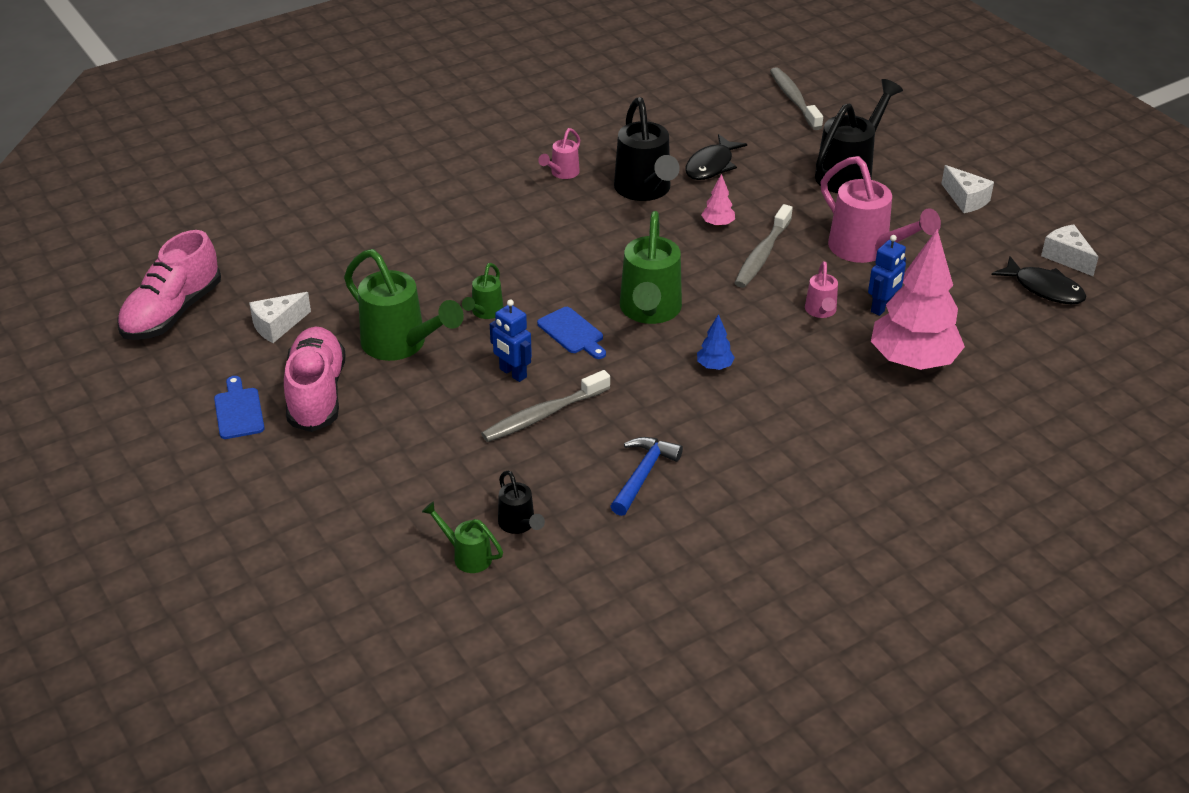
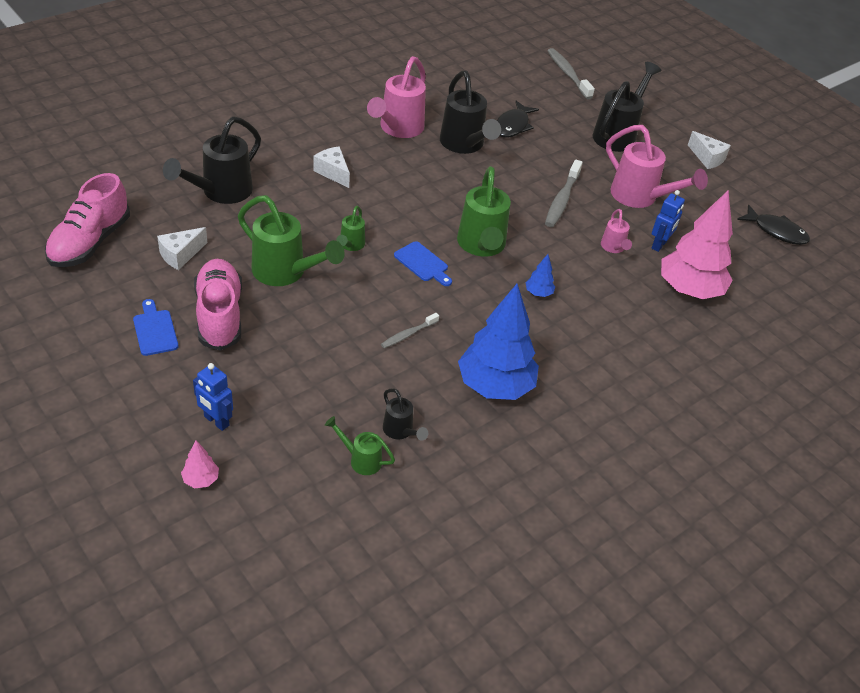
camera: 10 degrees left, 5 degrees up
grey toothbrush [481,370,610,442] -> grey toothbrush [381,313,439,348], size x0.59
blue robot [490,299,532,382] -> blue robot moved to [193,363,233,431]
pink watering can [538,128,580,179] -> pink watering can [367,56,426,138], size x1.97
blue hammer [610,437,683,516] -> blue tree [458,284,539,400]
pink tree [702,174,735,227] -> pink tree moved to [181,440,219,488]
white cheese [1041,224,1099,276] -> white cheese moved to [313,146,350,188]
none -> black watering can [163,116,261,204]

